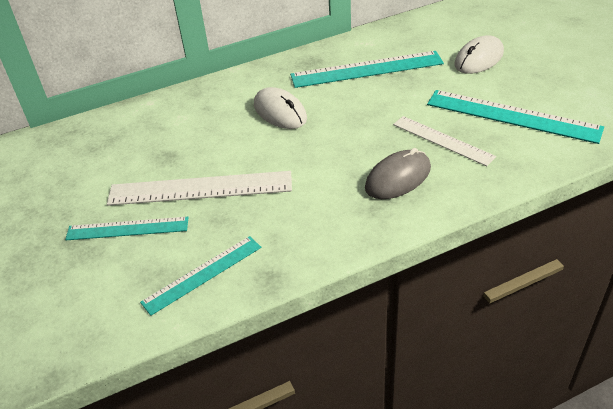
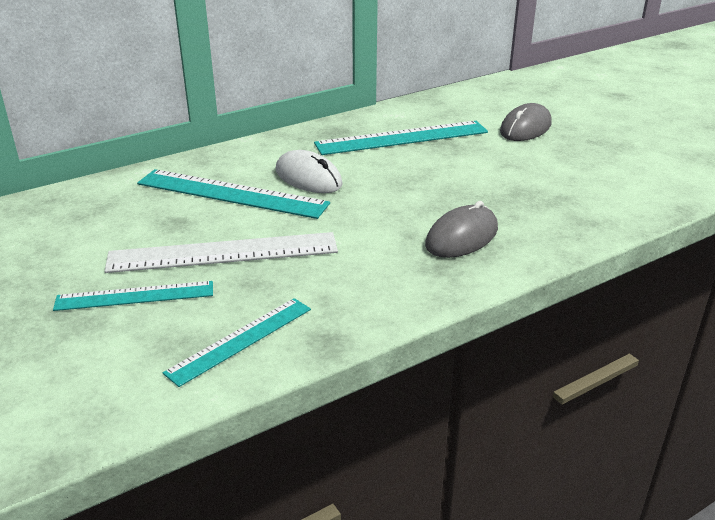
camera: 10 degrees left, 10 degrees down
white ruler [393,116,496,166] -> none
turquoise ruler [427,90,604,144] -> turquoise ruler moved to [137,169,330,219]
white mouse [455,35,504,74] -> grey mouse [500,103,552,141]

